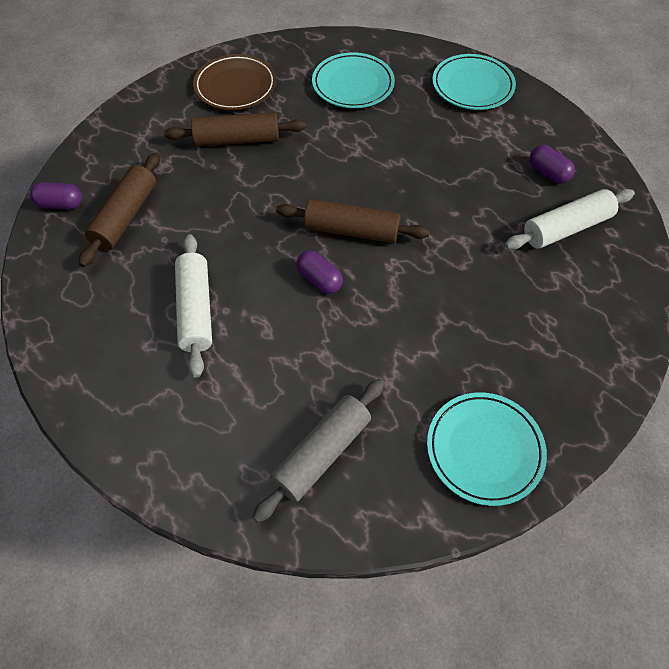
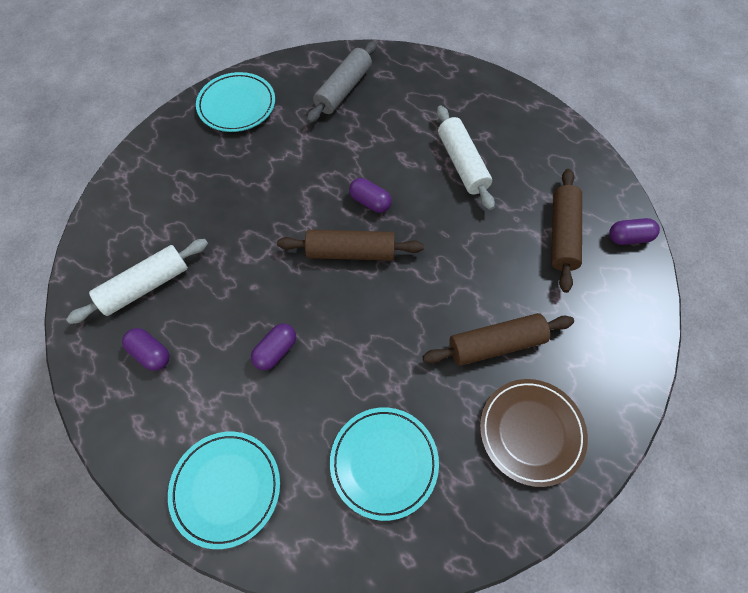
camera: 170 degrees right, 5 degrees up
none -> purple capsule [251,323,296,370]

